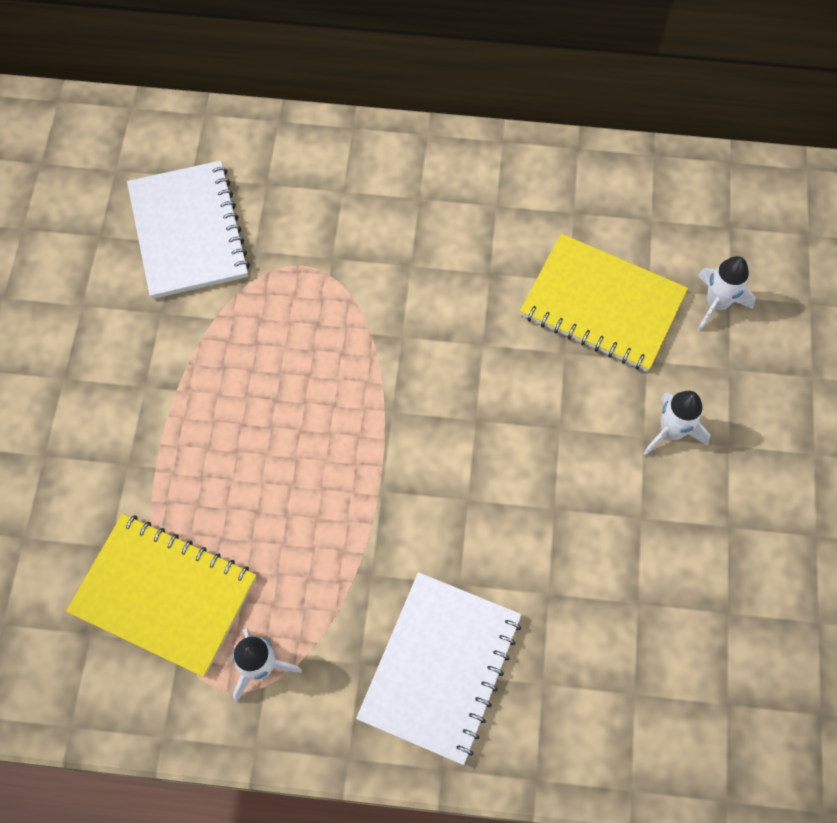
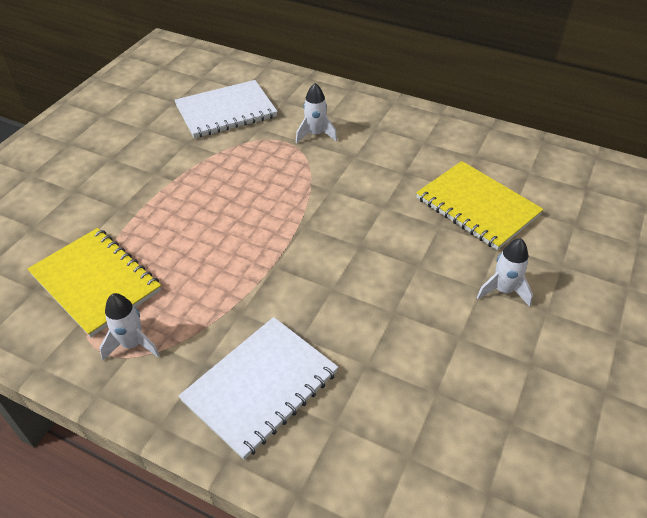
camera: 20 degrees right, 20 degrees down
white notebook [127,160,250,299] -> white notebook turned 60 degrees clockwise [174,80,278,138]
white rocket [697,256,756,331] -> white rocket moved to [296,83,337,143]

